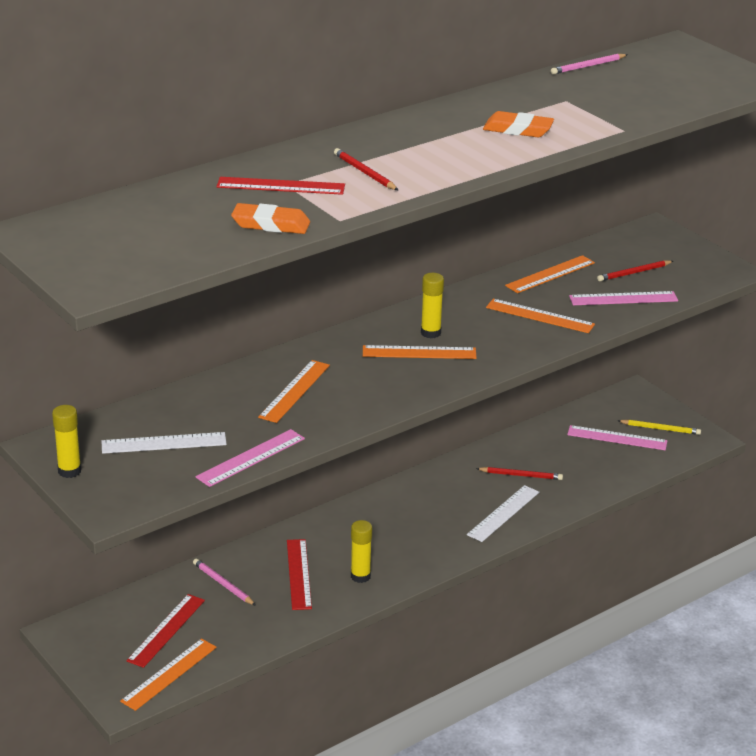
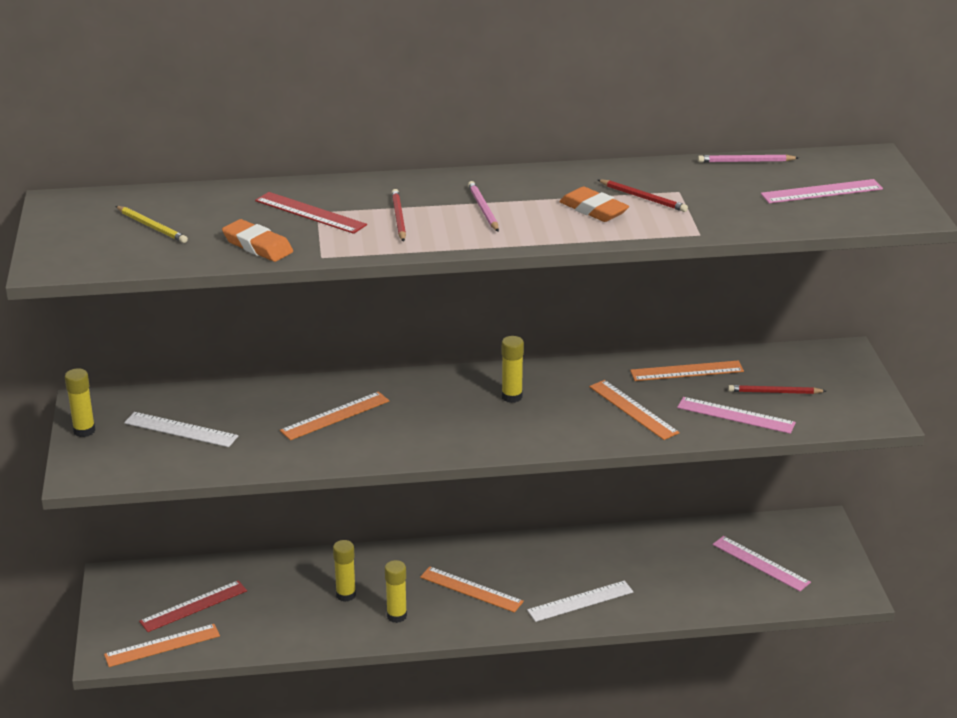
camera: 30 degrees right, 0 degrees up
pink pencil [193,559,256,606] -> pink pencil moved to [468,181,499,232]
pink ruler [196,429,305,487] -> pink ruler moved to [761,179,883,203]
red ruler [287,539,312,610] -> yellow glue stick [333,540,356,602]
orange ruler [363,345,477,359] -> orange ruler moved to [420,567,524,613]
red pencil [476,467,563,480] -> red pencil moved to [598,179,688,212]
yellow pencil [618,419,701,435] -> yellow pencil moved to [116,206,188,243]

